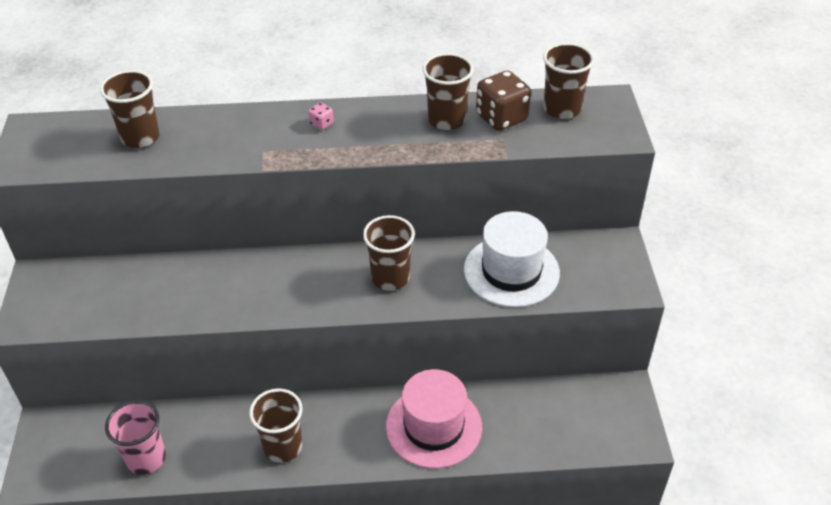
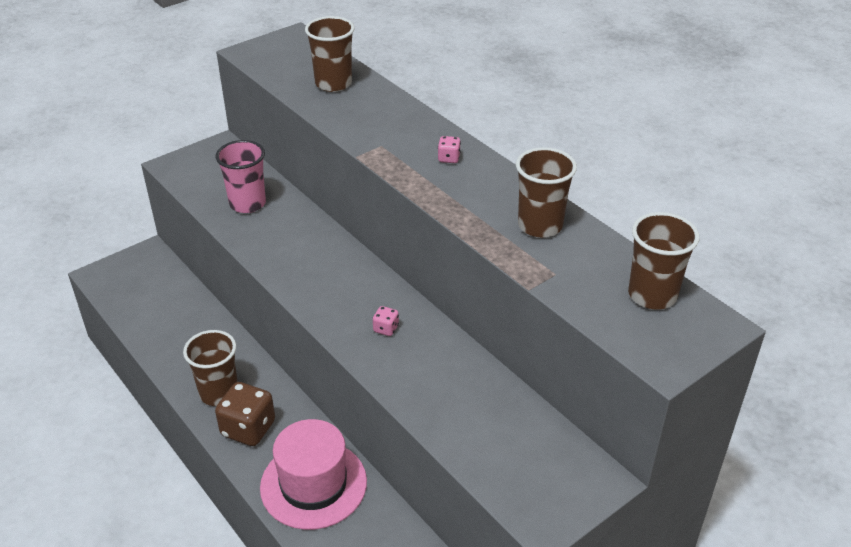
camera: 55 degrees right, 5 degrees down
pink cup [105,400,166,475] -> pink cup moved to [216,140,266,213]
brown cup [363,215,415,291] -> pink dice [373,306,399,336]
white hat [464,211,560,307] -> none
brown dice [476,71,531,131] -> brown dice moved to [215,382,275,446]

